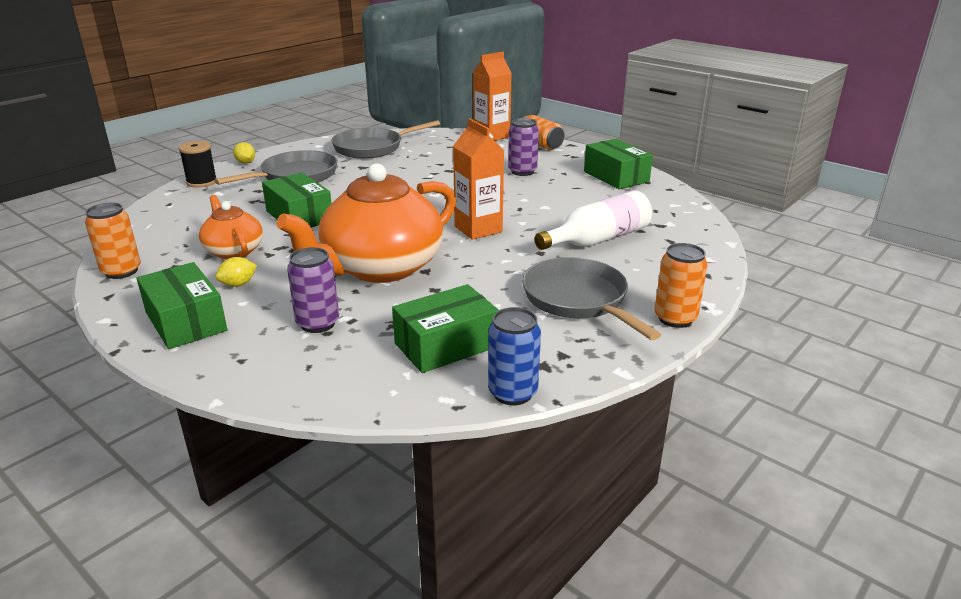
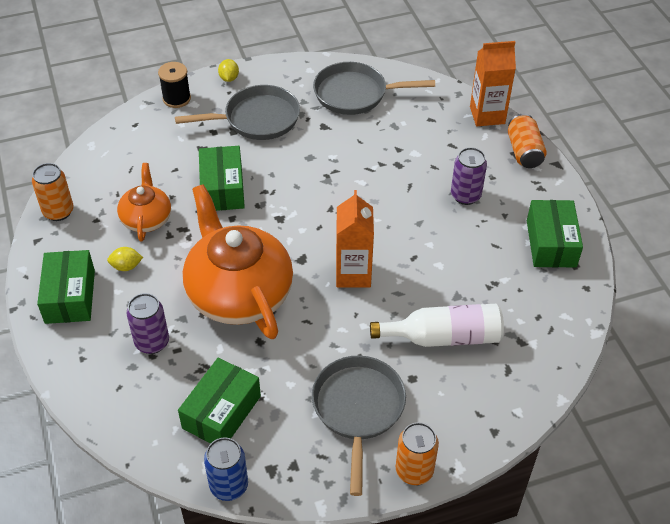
camera: 30 degrees right, 20 degrees up
orange teapot [276,163,456,283] -> orange teapot turned 75 degrees clockwise [183,184,293,339]
green box [392,284,499,373] -> green box turned 60 degrees counterclockwise [178,358,261,443]

